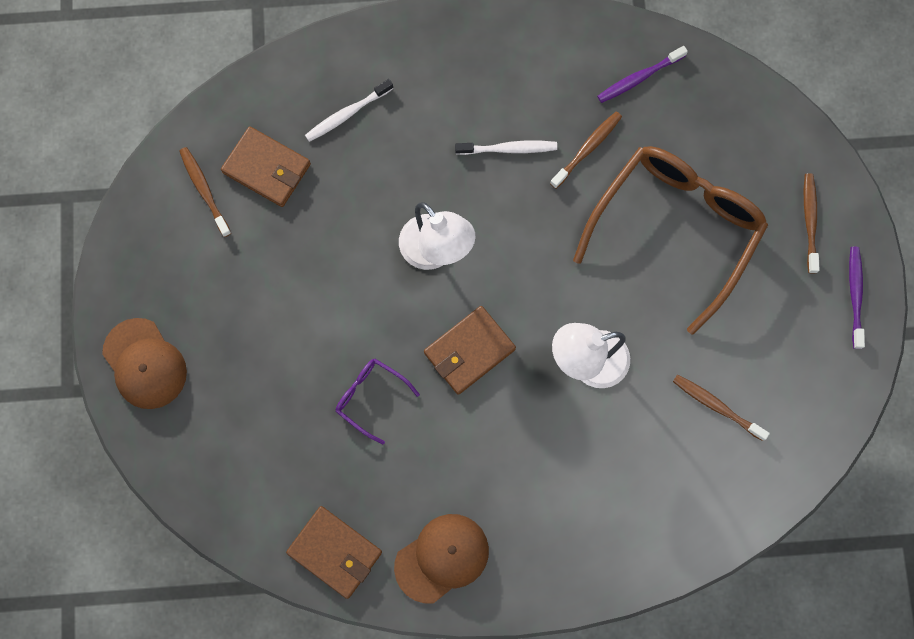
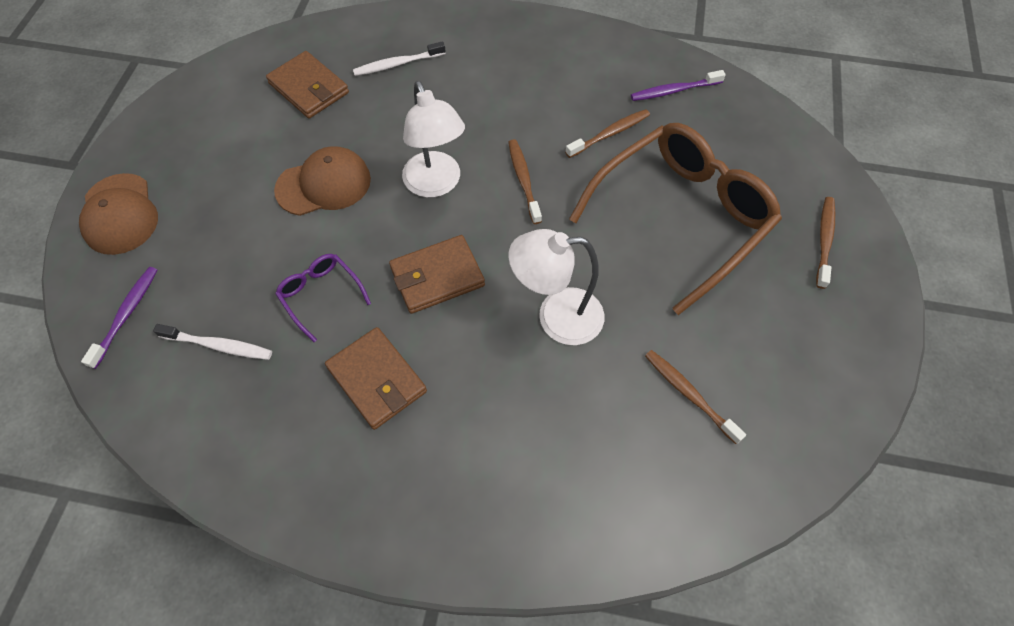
camera: 15 degrees right, 15 degrees down
brown toothbrush [179,147,231,237] -> brown toothbrush moved to [508,139,542,224]
brown wallet [286,506,382,599] -> brown wallet moved to [325,327,427,430]
brown cap [394,514,489,603] -> brown cap moved to [274,146,371,216]
white toothbrush [455,141,557,155] -> white toothbrush moved to [153,324,272,360]
purple toothbrush [849,247,865,349] -> purple toothbrush moved to [81,267,157,369]

